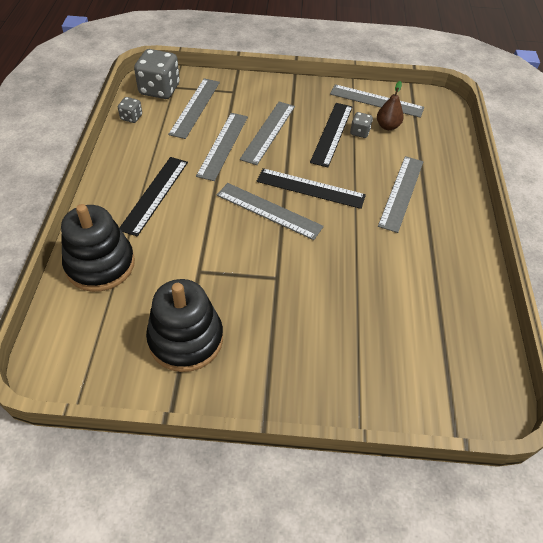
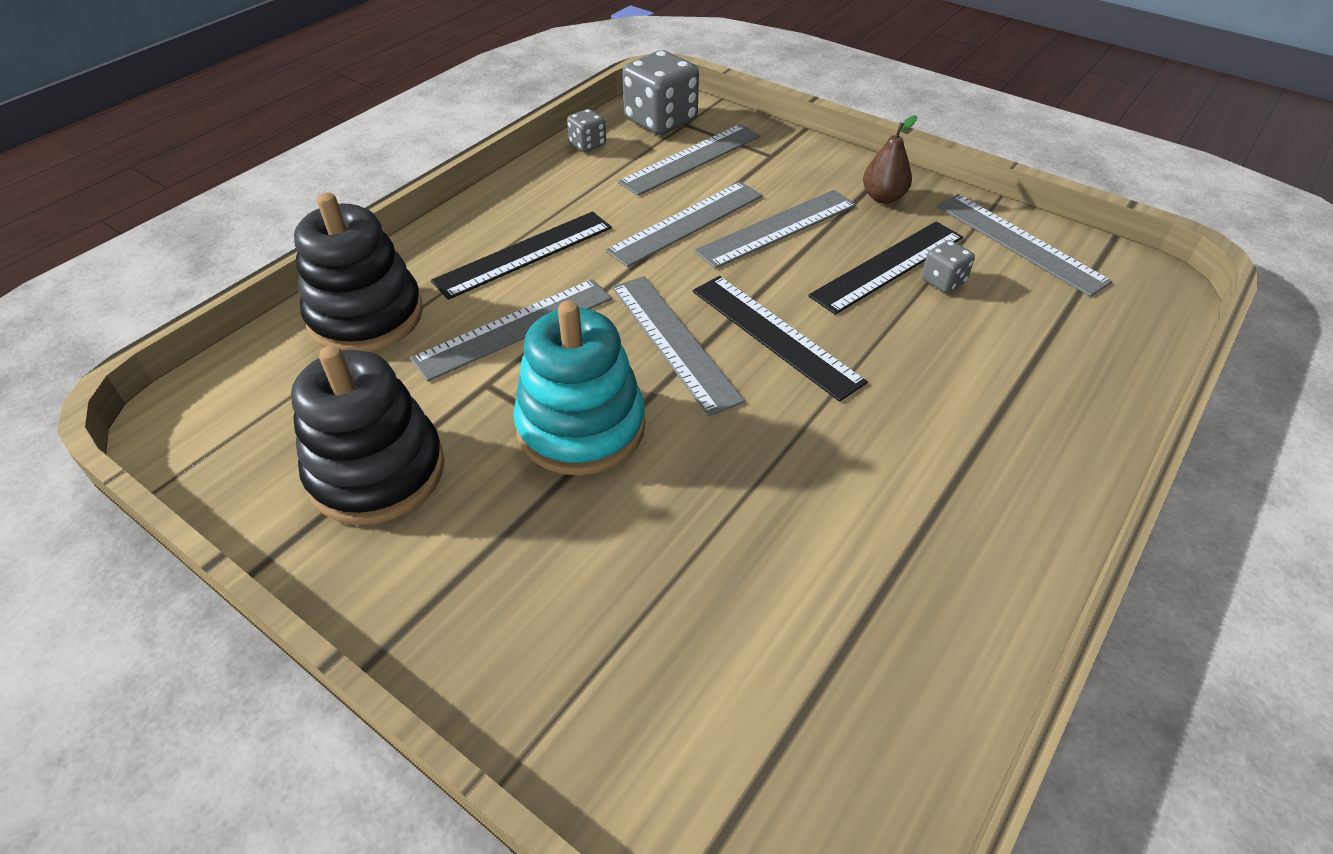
camera: 35 degrees right, 5 degrees down
brown pear [377,81,404,130] -> brown pear moved to [863,115,917,204]
grey ruler [378,156,423,233] -> grey ruler moved to [410,279,612,382]
none -> turquoise stacking toy [513,300,645,476]

